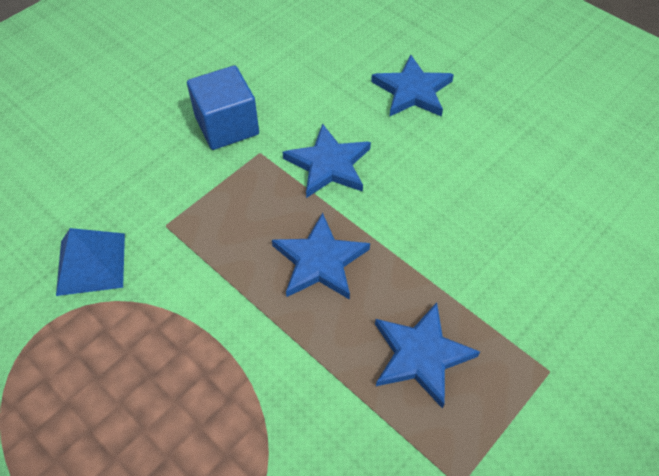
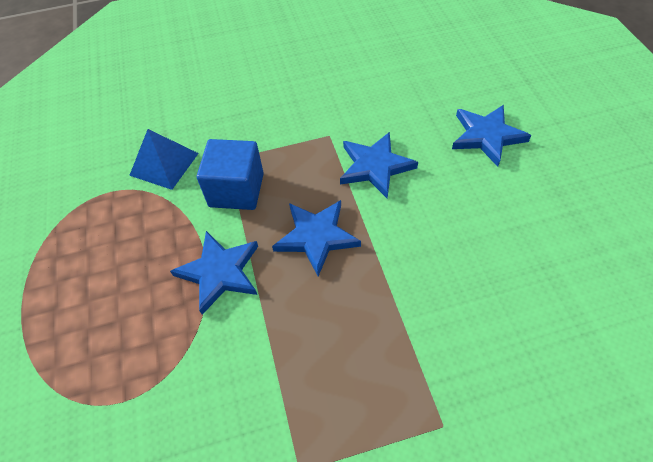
camera: 35 degrees right, 0 degrees up
blue cube [187,65,259,150] -> blue cube moved to [197,139,264,210]
blue star [375,302,480,409] -> blue star moved to [170,231,258,315]

